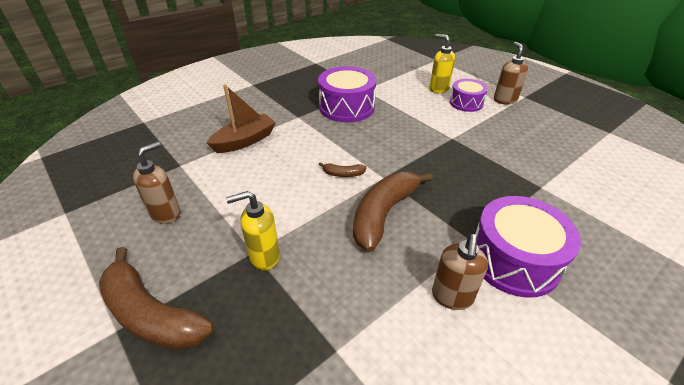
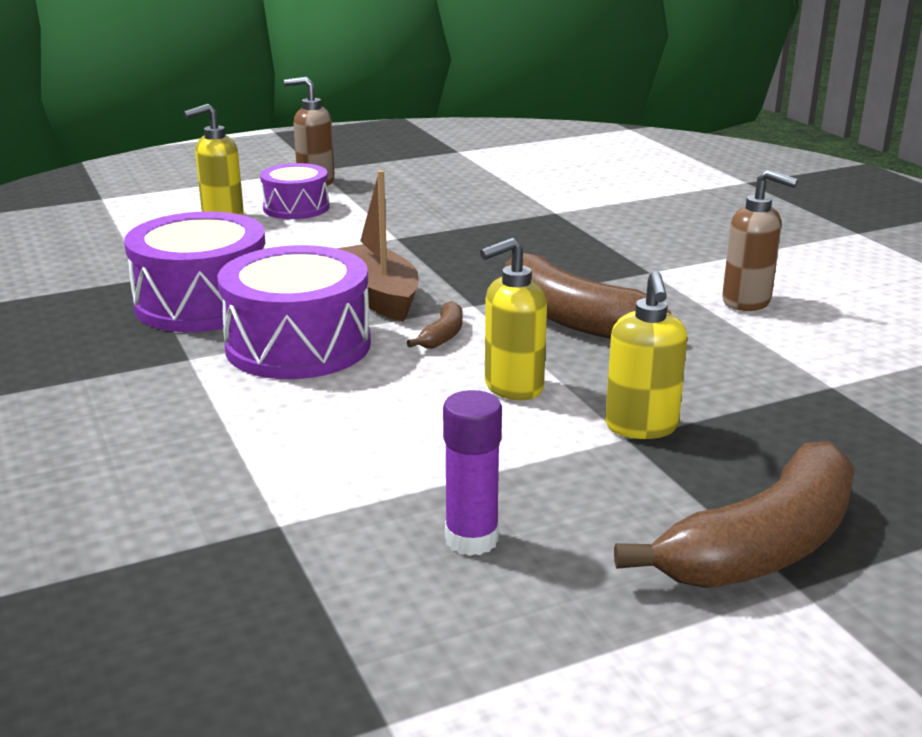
camera: 75 degrees left, 15 degrees down
brown soap dispenser [133,142,181,224] -> purple glue stick [443,390,502,556]
brown boat [207,84,276,153] -> brown boat moved to [336,170,418,321]
purple drum [475,196,581,298] -> purple drum moved to [218,245,371,379]
none -> yellow soap dispenser [480,238,547,400]

